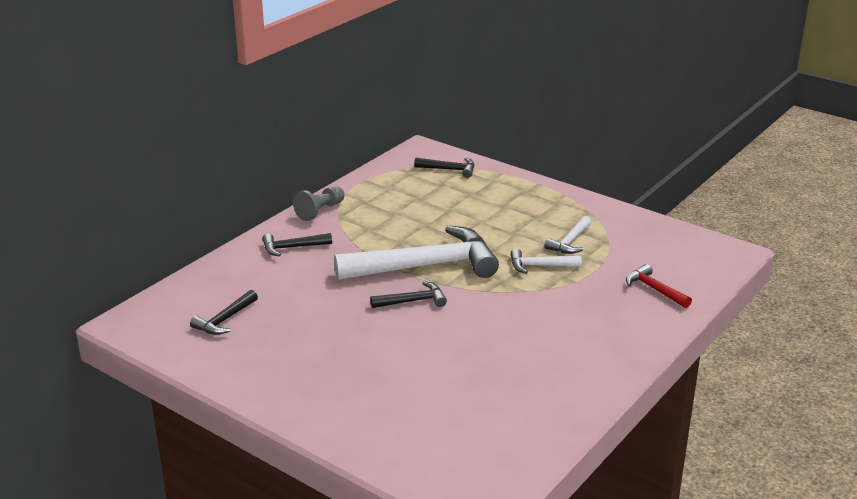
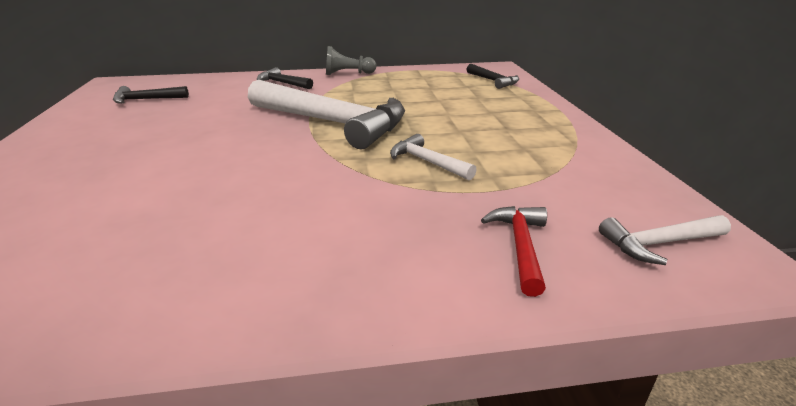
camera: 45 degrees right, 0 degrees up
black hammer [370,281,447,308] -> none
white hammer [544,216,591,254] -> white hammer moved to [599,215,731,265]

